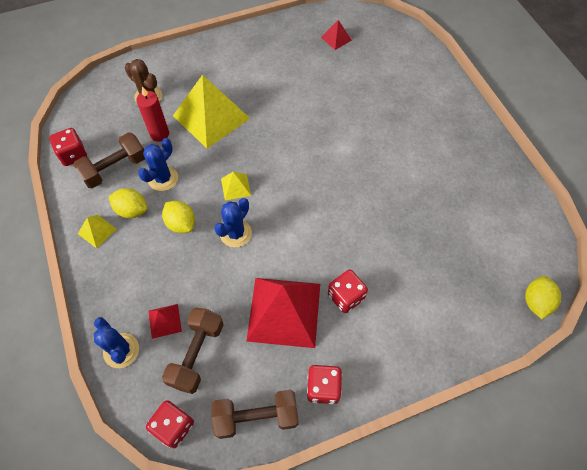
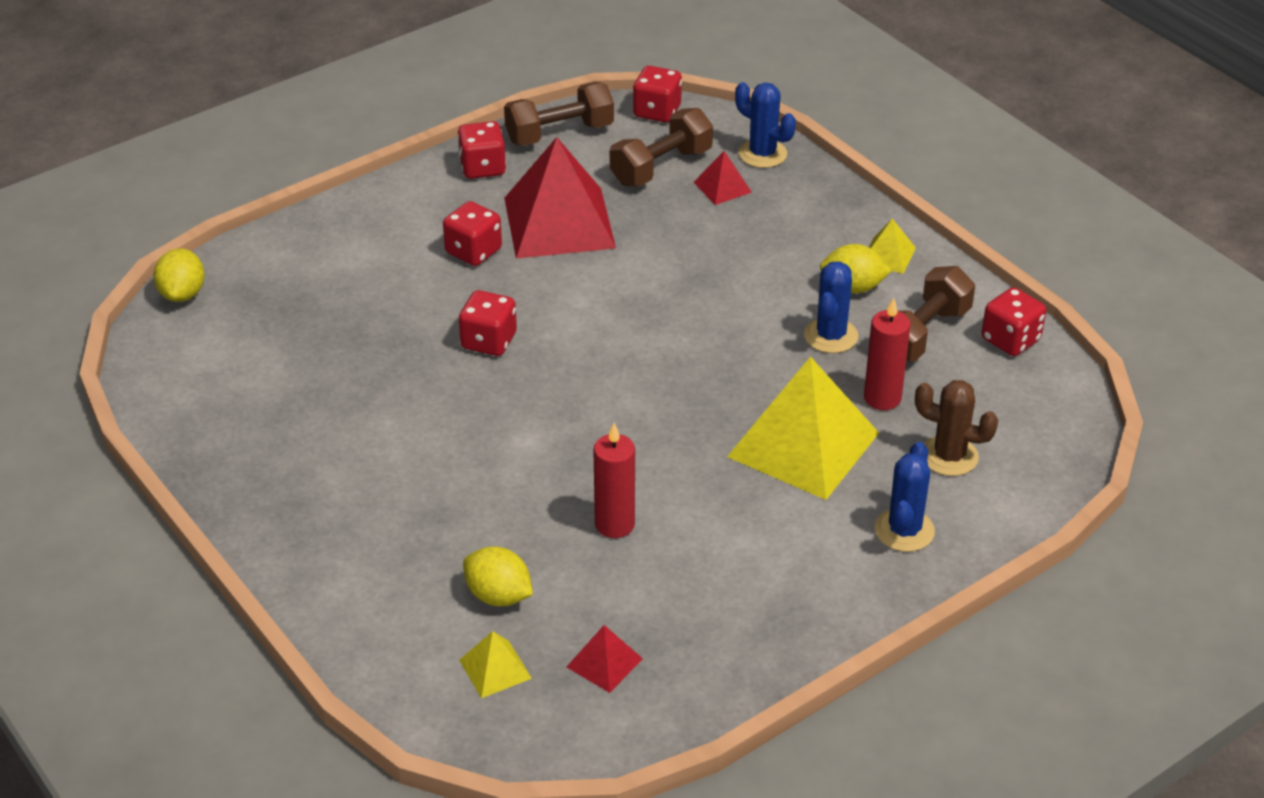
camera: 165 degrees right, 20 degrees down
yellow lemon [162,201,195,233] -> yellow lemon moved to [463,547,533,606]
brown dumbbell [162,308,223,394] -> brown dumbbell turned 45 degrees clockwise [610,108,713,186]
blue cactus [214,198,252,248] -> blue cactus moved to [875,442,935,552]
yellow pyramid [221,172,251,200] -> yellow pyramid moved to [459,631,532,698]
none -> red dice [459,290,517,356]
none -> red candle [593,423,635,538]

